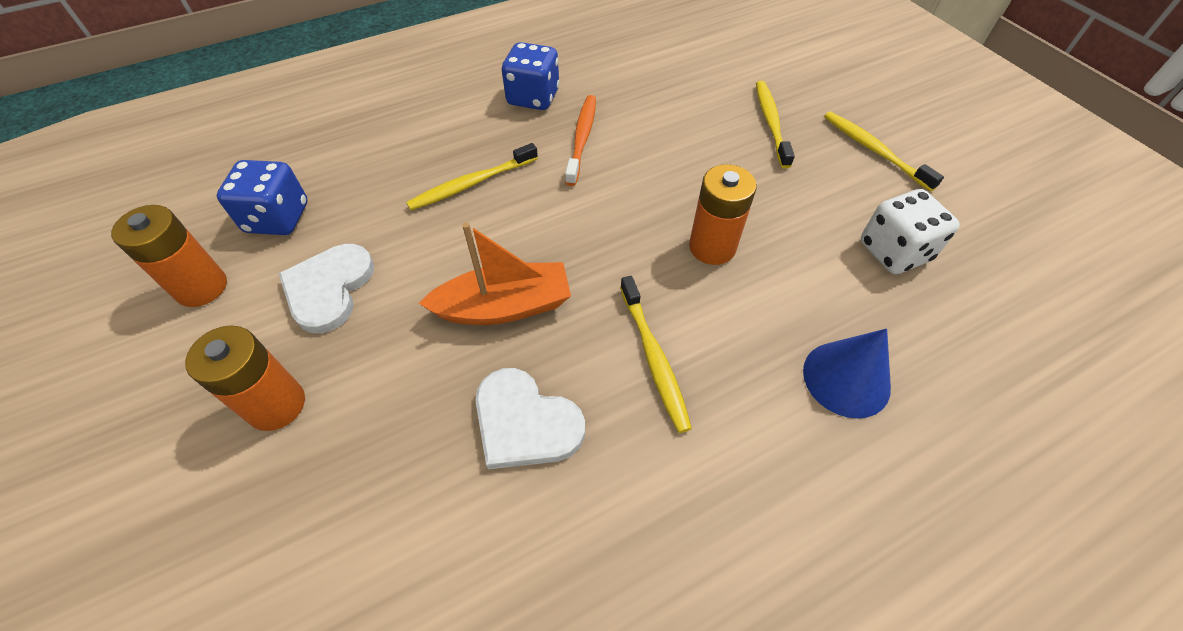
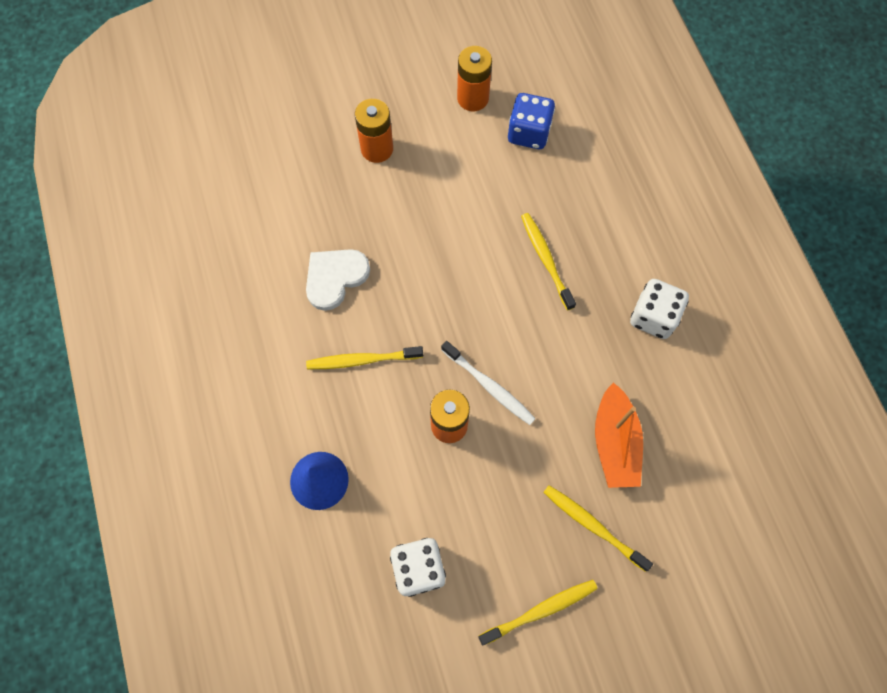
camera: 100 degrees right, 15 degrees up
white heart [279,244,374,333] -> none
orange boat [419,222,571,325] -> orange boat moved to [595,382,643,488]
blue dice [502,42,560,110] -> white dice [630,279,689,339]
orange toothbrush [565,95,596,186] -> none
yellow toothbrush [756,81,795,168] -> yellow toothbrush turned 150 degrees counterclockwise [543,485,653,571]
none -> white toothbrush [441,341,536,425]

